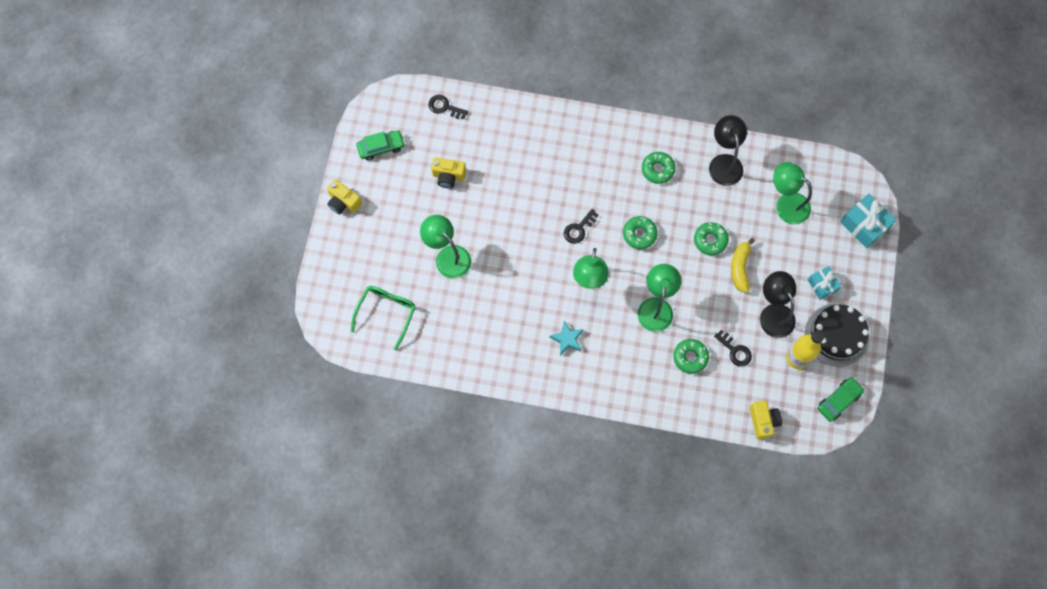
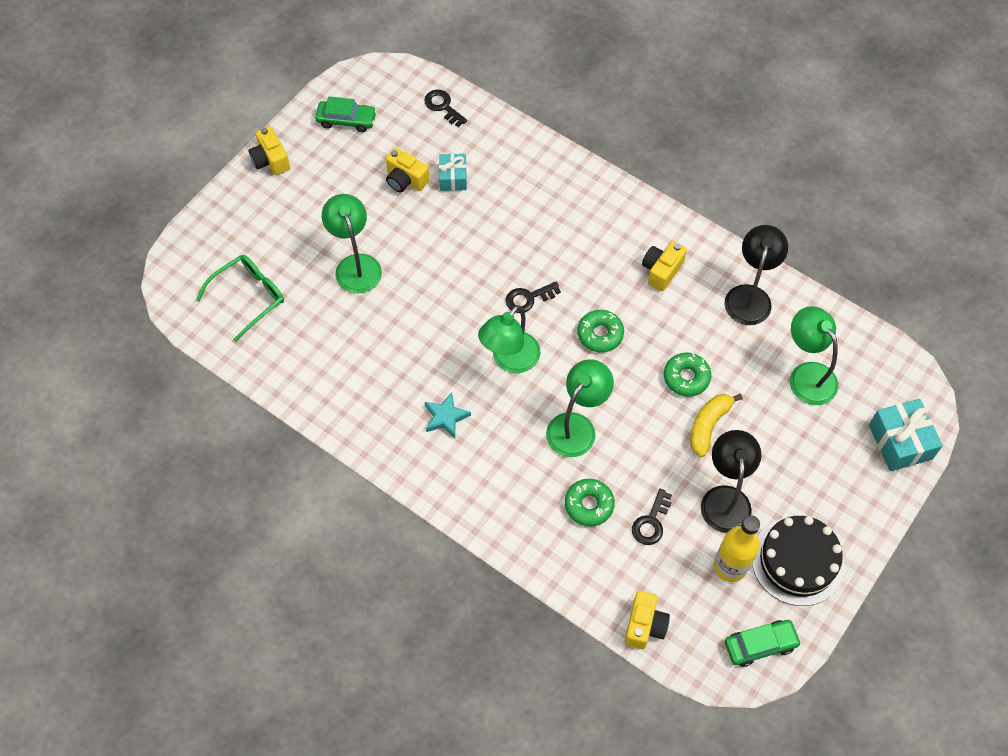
camera: 25 degrees right, 10 degrees down
green donut [642,152,676,184] -> yellow camera [642,241,687,291]
black key [714,330,752,367] -> black key turned 45 degrees clockwise [632,489,672,545]
turquoise gift [808,266,842,300] -> turquoise gift moved to [439,154,467,191]

